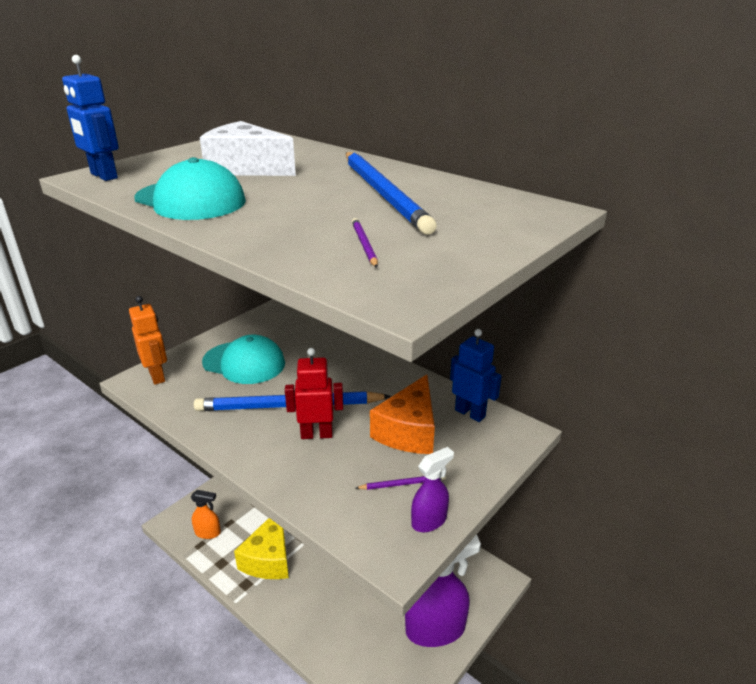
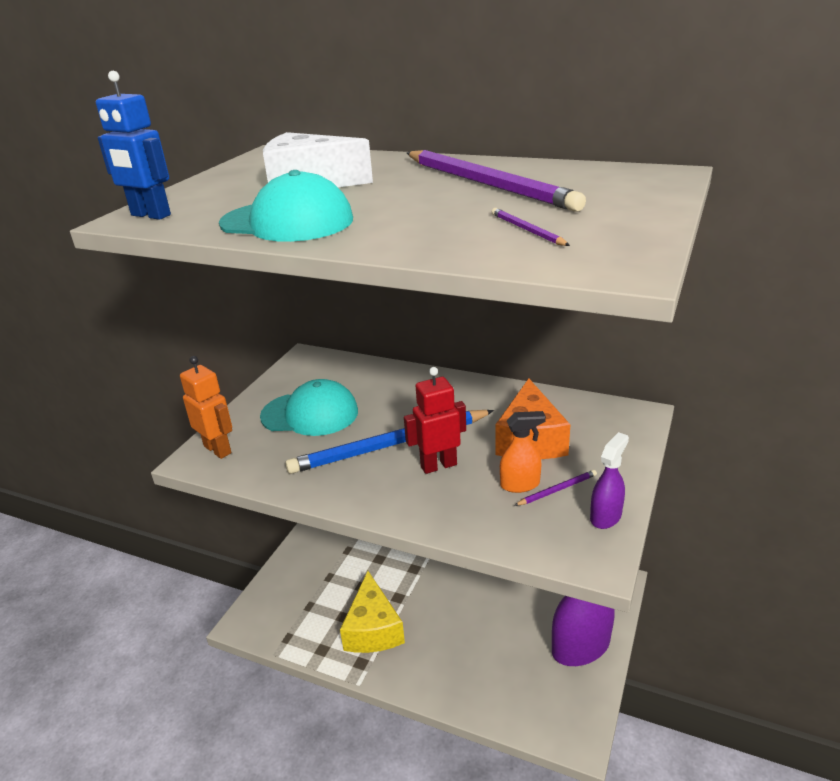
camera: 15 degrees left, 0 degrees up
orange spray bottle [191,490,221,539] -> orange spray bottle moved to [500,411,546,493]
blue pencil [346,152,437,235] -> purple pencil [407,150,586,212]
blue robot [450,329,502,422] -> none

